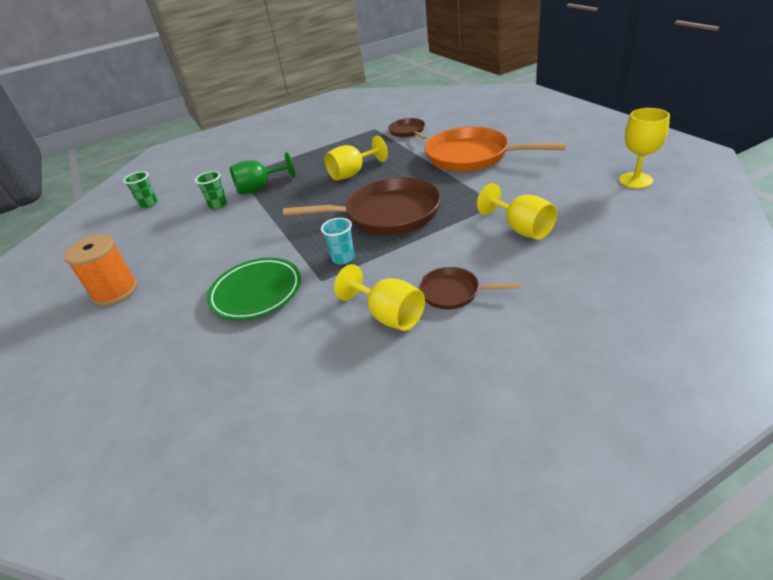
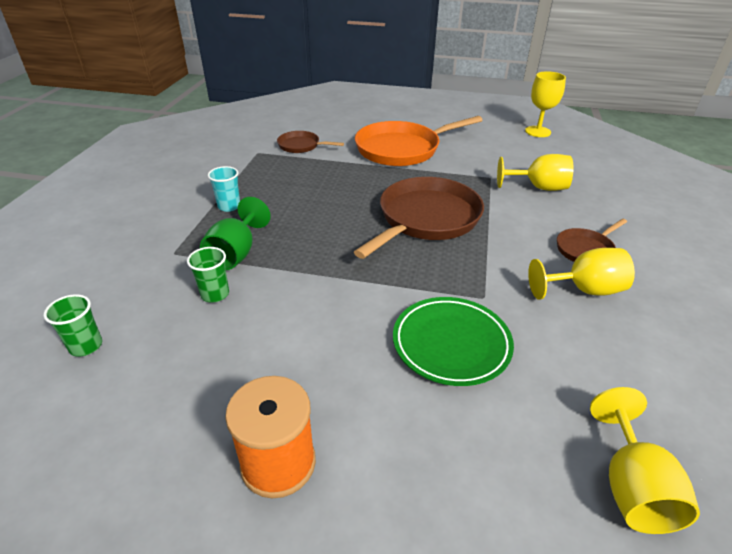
camera: 55 degrees left, 0 degrees up
turquoise cup [321,218,355,264] -> turquoise cup moved to [208,166,240,212]
yellow goblet [325,136,388,181] -> yellow goblet moved to [590,387,700,534]

